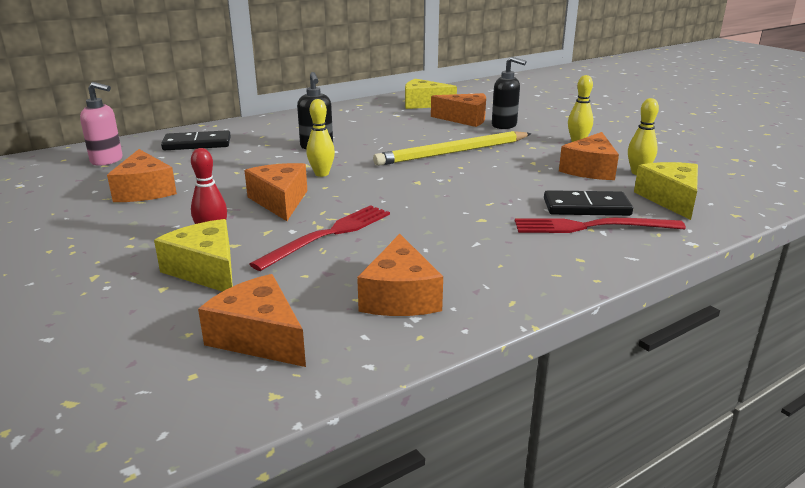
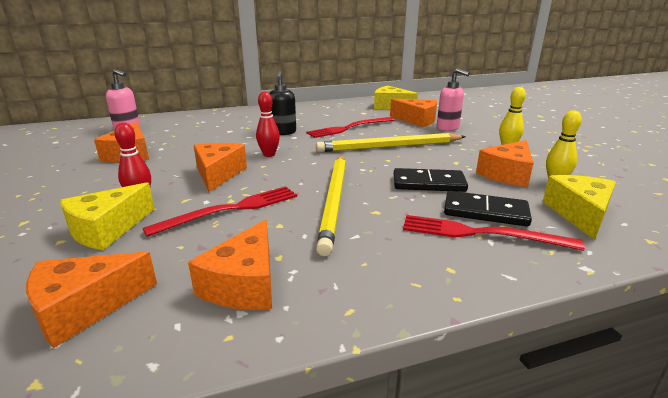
camera: 15 degrees right, 0 degrees up
yellow cheese [154,219,233,292] -> yellow cheese turned 120 degrees counterclockwise [60,182,155,250]
black domino [161,130,231,150] -> black domino moved to [394,168,468,192]
orange cheese [198,274,306,367] -> orange cheese turned 90 degrees counterclockwise [26,252,157,348]
yellow bowling pin [306,99,335,177] -> red bowling pin [256,91,280,157]
black soap dispenser [492,56,527,129] -> pink soap dispenser [437,68,470,131]
none -> red fork [306,117,395,138]
none -> yellow pencil [316,155,346,256]

